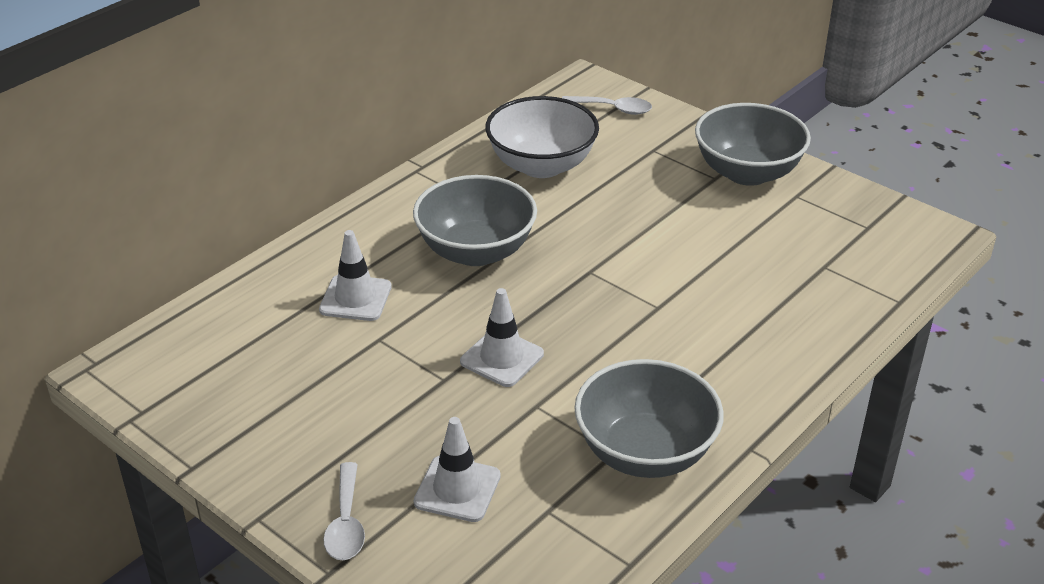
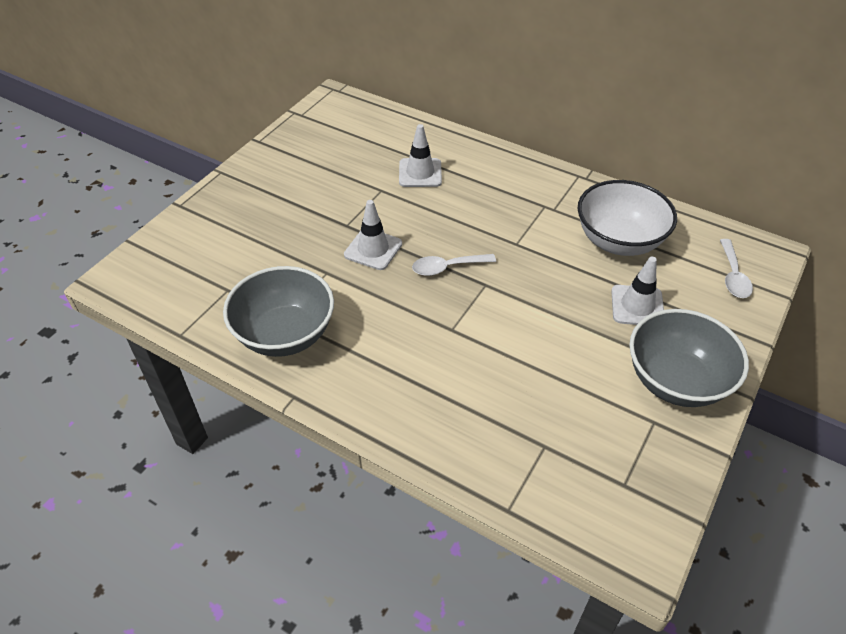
camera: 80 degrees right, 10 degrees up
white spoon [323,462,365,560] -> white spoon moved to [412,254,496,276]
grey bowl [413,175,537,266] -> none
white traffic cone [414,417,501,522] -> white traffic cone moved to [611,257,664,325]

